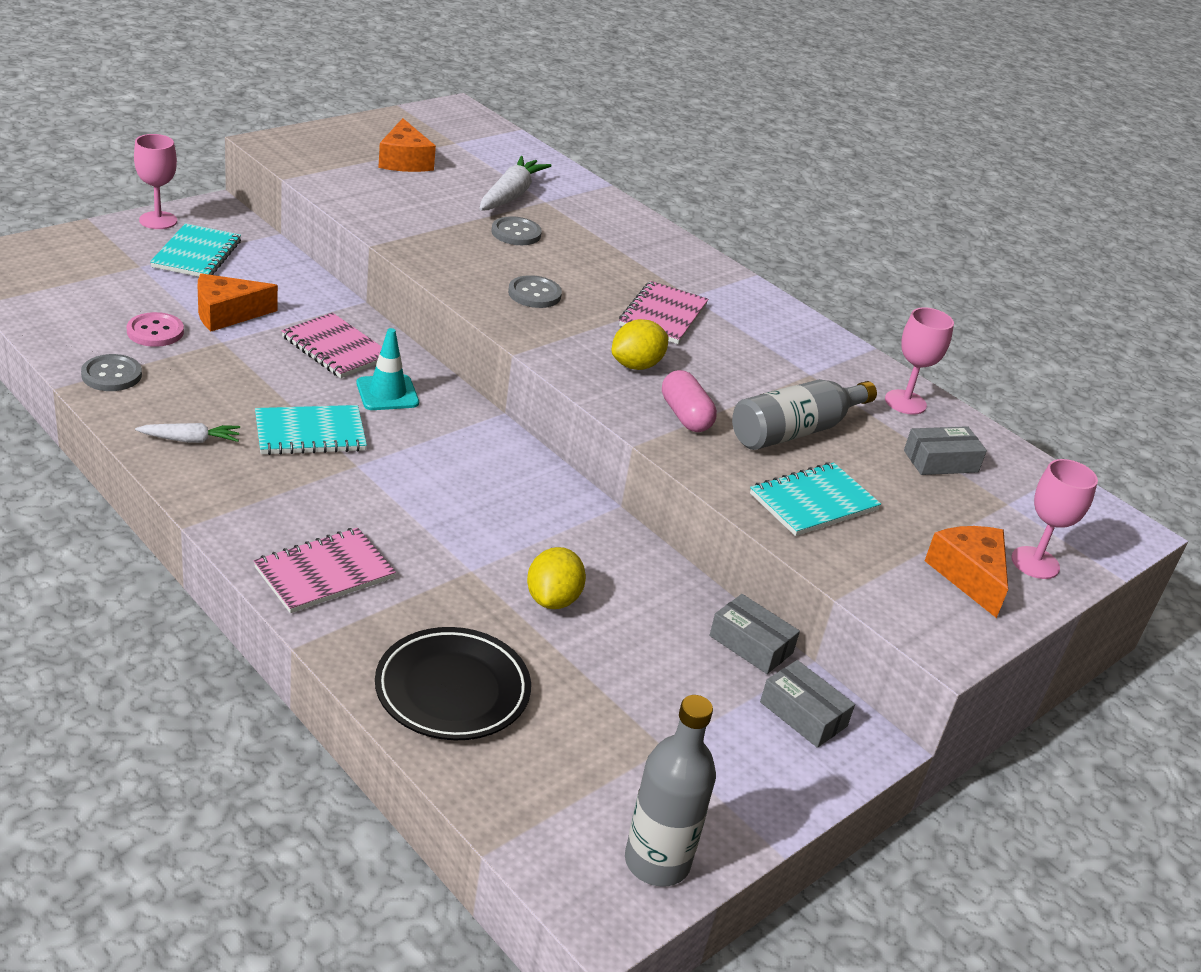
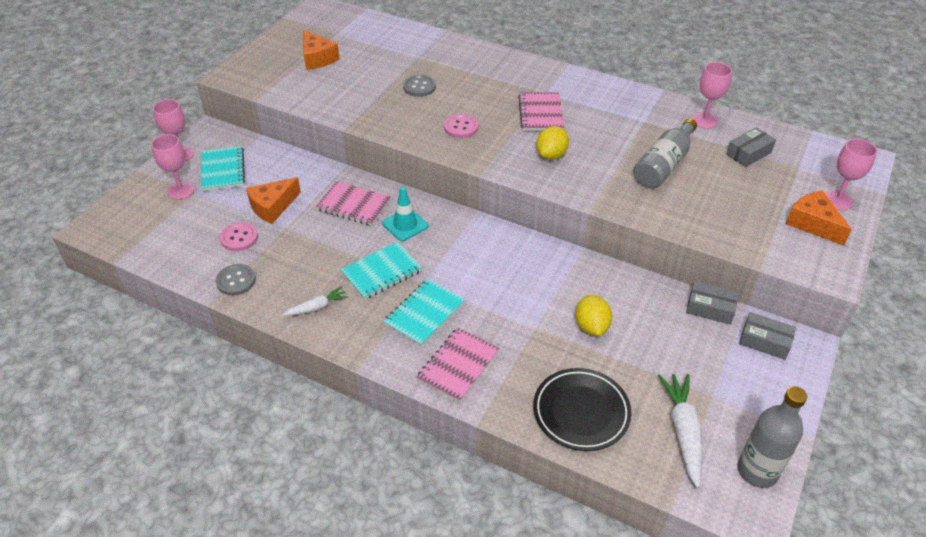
camera: 15 degrees left, 10 degrees up
white carrot [480,156,551,211] -> white carrot moved to [657,374,703,488]
grey button [508,275,562,308] -> pink button [444,114,478,138]
pink capsule [662,370,717,432] -> none
turquoise notebook [750,462,881,536] -> turquoise notebook moved to [383,279,465,346]
none -> pink goblet [151,134,195,200]

